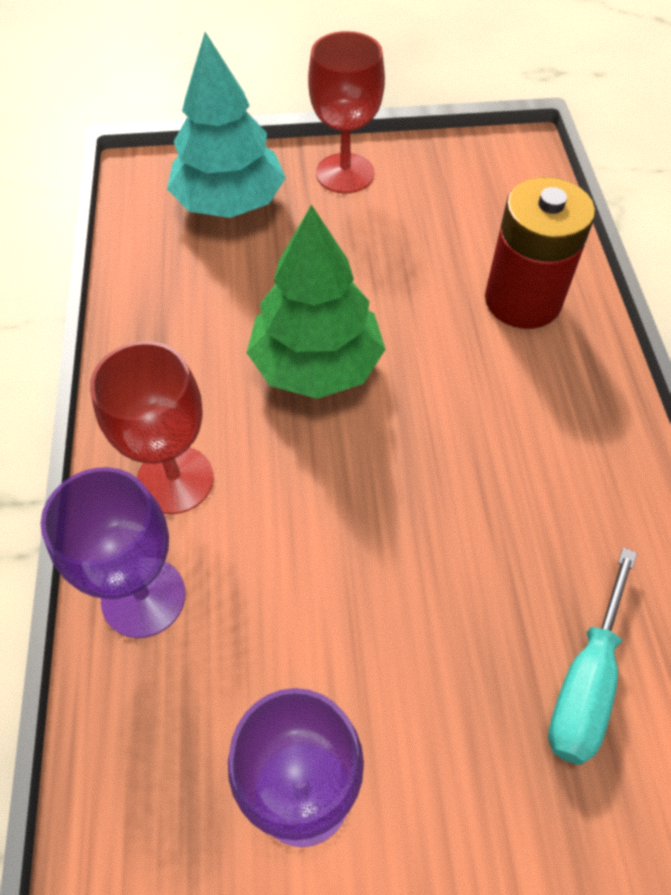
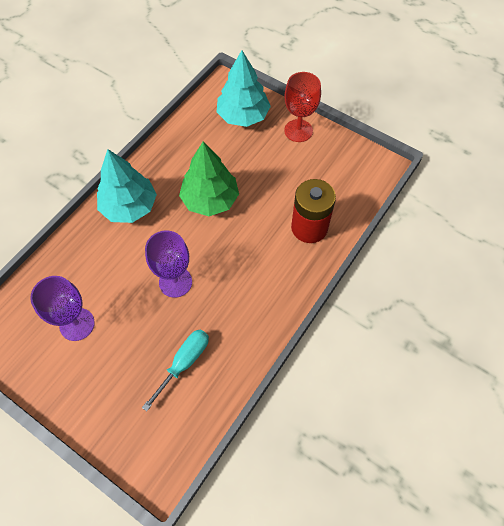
camera: 40 degrees right, 5 degrees up
purple goblet [41,467,186,638] -> purple goblet moved to [145,230,192,298]
red goblet [90,341,214,514] -> turquoise tree [97,149,157,223]
turquoise screwdriver [548,548,637,765] -> turquoise screwdriver turned 150 degrees clockwise [142,330,209,411]

